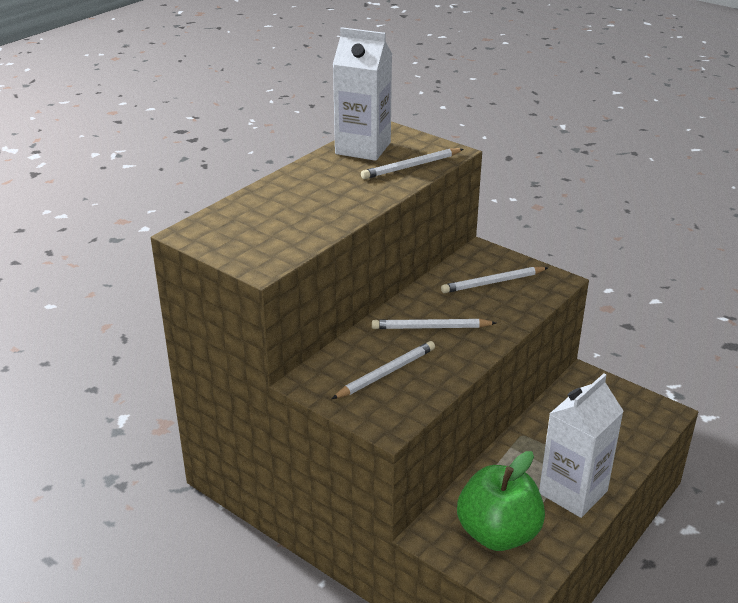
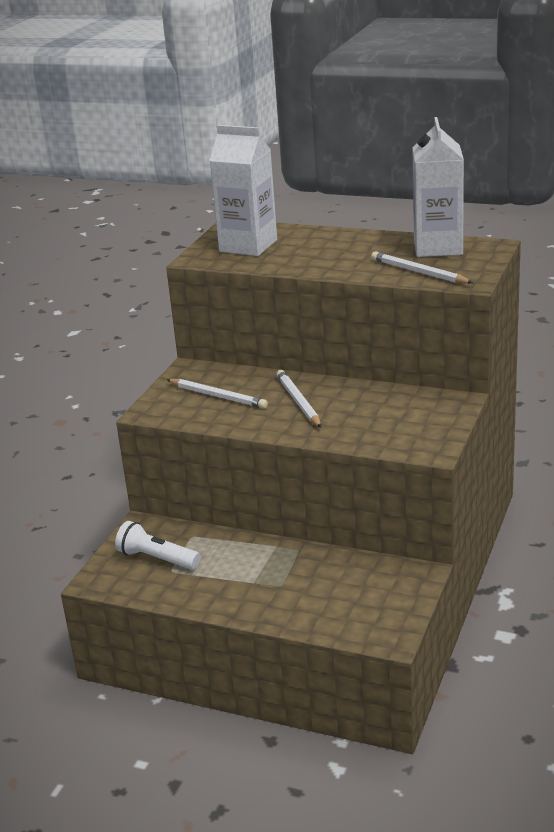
camera: 75 degrees right, 5 degrees down
white pencil [441,267,548,293] -> none
green apple [457,451,545,551] -> white flashlight [115,521,200,570]
white carton [539,374,624,518] -> white carton moved to [209,125,277,256]

